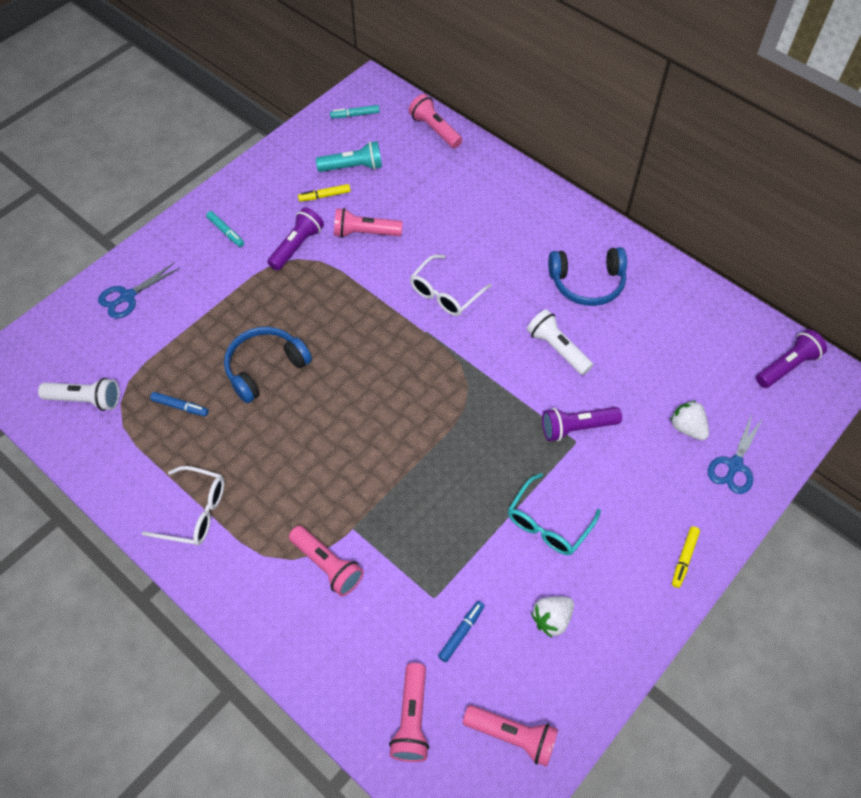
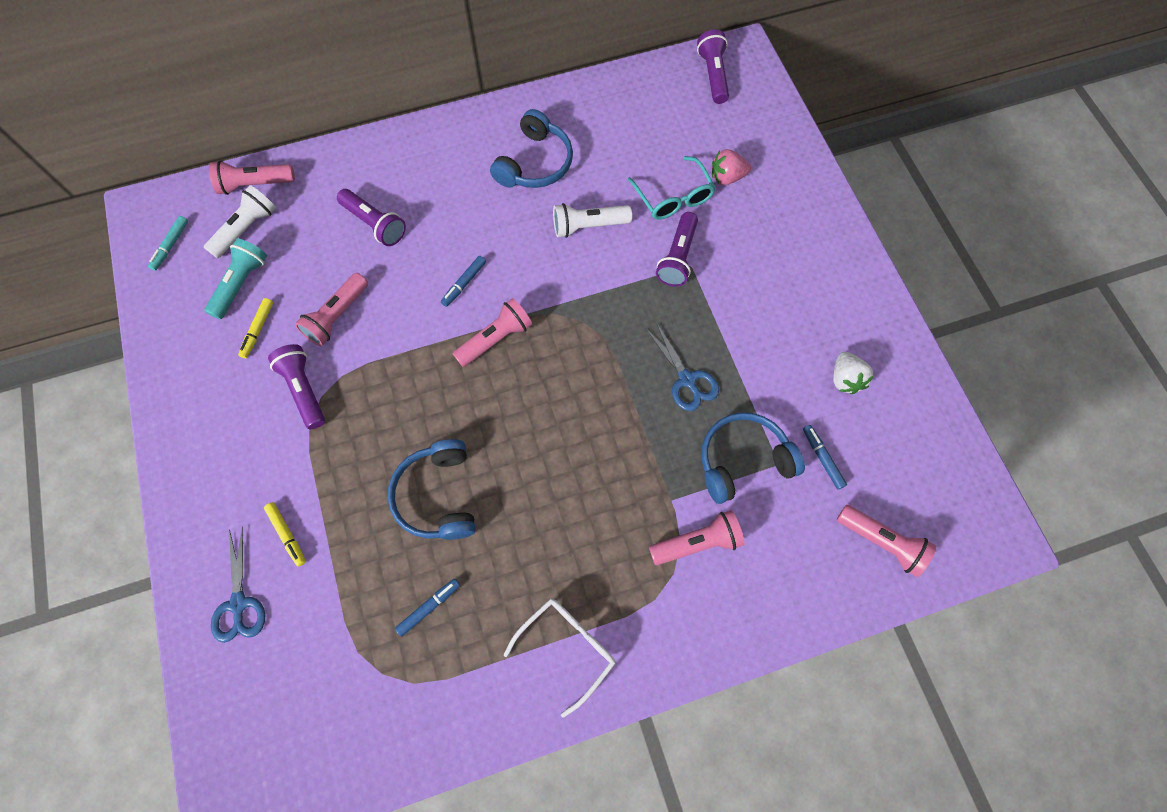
camera: 60 degrees left, 10 degrees up
white flashlight [38,378,120,411] -> white flashlight moved to [204,185,276,258]
turquoise marker [206,211,244,247] -> none
white glasses [410,254,492,316] -> blue marker [441,256,486,307]
pink flashlight [463,705,558,767] -> pink flashlight moved to [453,298,532,367]
turquoise glasses [508,473,601,555] -> turquoise glasses moved to [627,156,716,220]
white strawberry [670,400,709,440] -> pink strawberry [712,149,751,185]
yellow marker [672,526,700,588] -> yellow marker moved to [264,502,306,567]
blue scissors [708,414,763,494] -> blue scissors moved to [646,322,719,411]
none -> purple flashlight [337,189,406,246]
none -> blue headphones [701,412,805,504]

